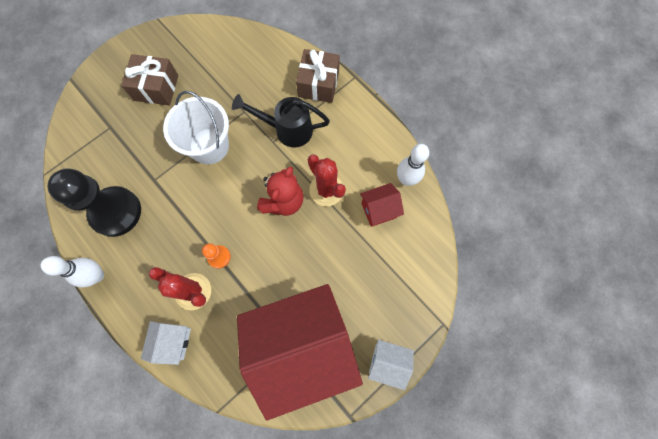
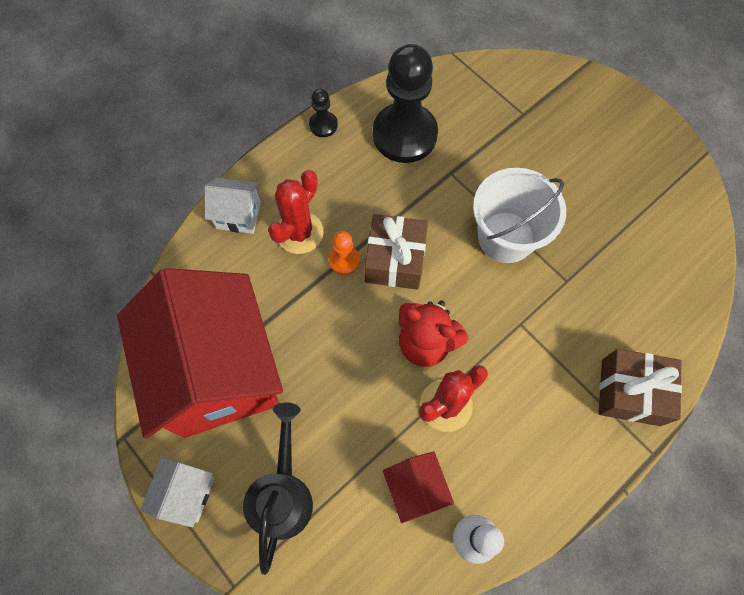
camera: 90 degrees right, 5 degrees down
white bowling pin [41,256,104,288] -> black pawn [309,88,338,137]
brown gift [121,54,178,105] -> brown gift moved to [364,214,428,290]
black watering can [232,94,330,147] -> black watering can moved to [243,402,313,575]

